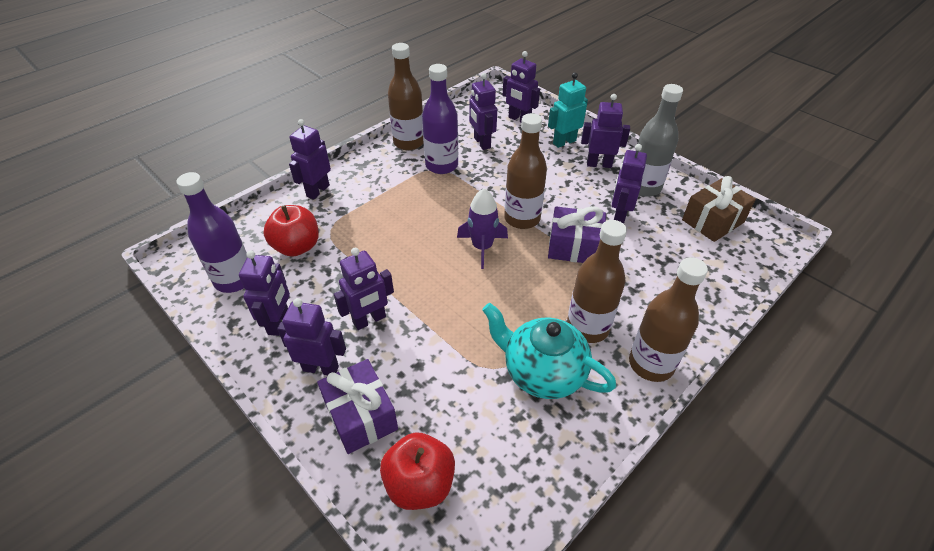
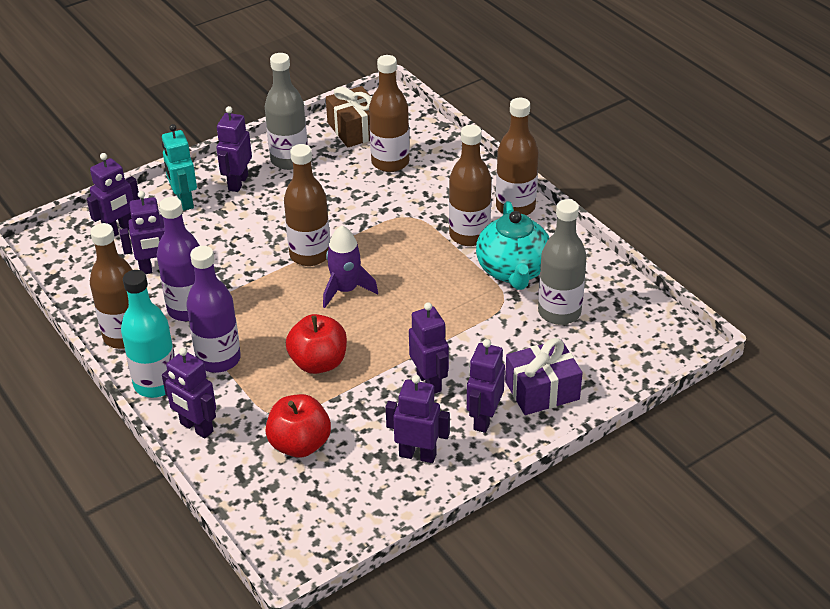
camera: 80 degrees left, 5 degrees down
purple bottle [176,172,247,293] -> purple bottle moved to [186,246,241,373]
red apple [380,432,455,510] -> red apple moved to [286,314,347,374]
turquoise teapot [482,303,616,399] -> turquoise teapot turned 45 degrees counterclockwise [476,201,549,290]
purple gift [548,206,606,263] -> none
purple robot [612,144,647,224] -> none
none -> turquoise bottle [121,270,175,398]
none -> brown bottle [369,55,410,172]
none -> grey bottle [538,199,587,325]

